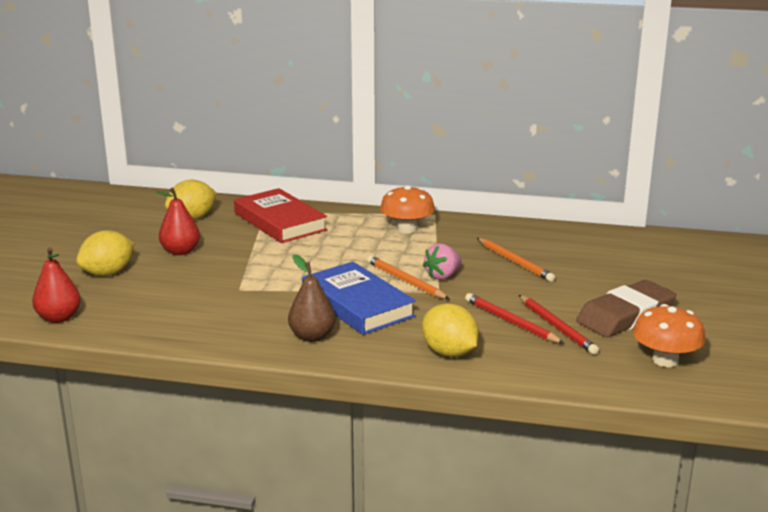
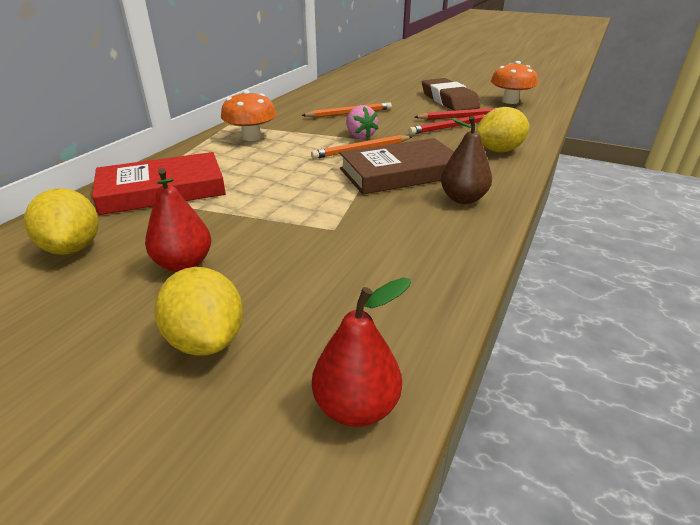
camera: 75 degrees left, 10 degrees up
blue book [302,262,416,335] -> brown book [340,138,454,194]

